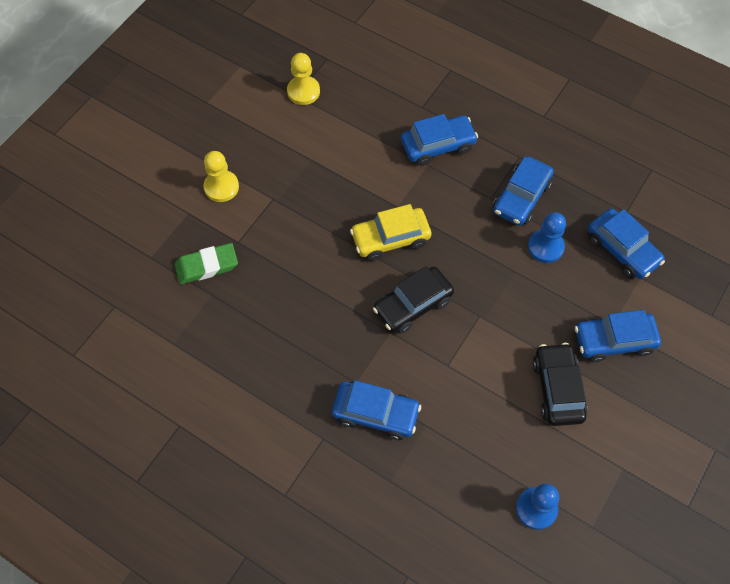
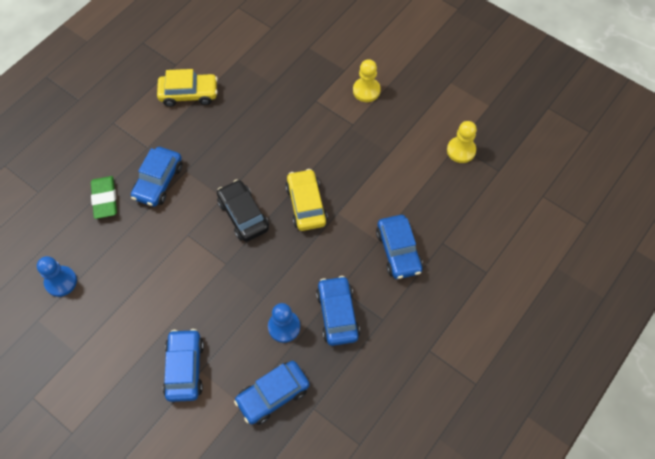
camera: 95 degrees right, 0 degrees up
green eraser [175,243,238,284] -> green eraser moved to [91,176,117,219]
blue car [493,156,554,226] -> blue car turned 45 degrees clockwise [316,276,360,346]
black car [533,343,588,426] -> none
none -> yellow car [157,69,218,107]

